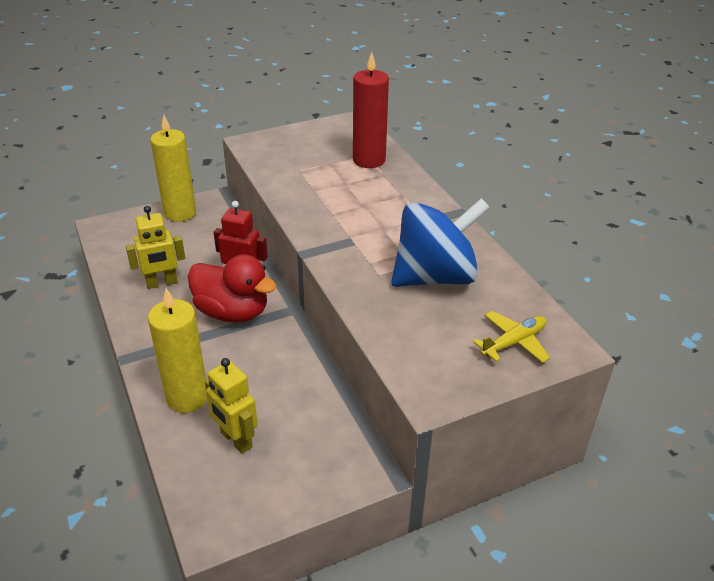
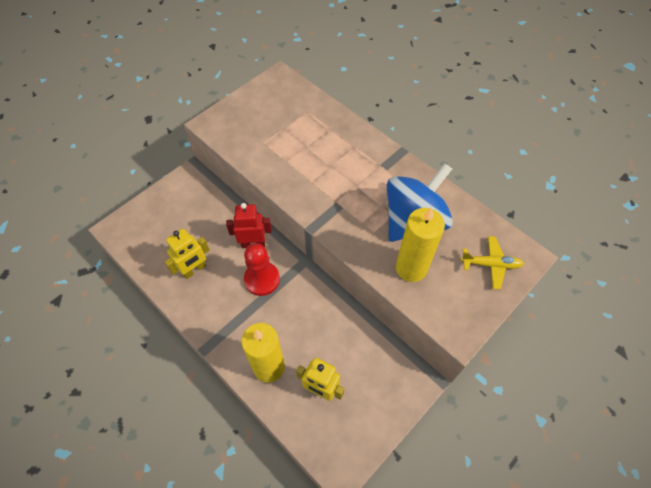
camera: 20 degrees left, 20 degrees up
yellow candle [150,115,196,222] -> yellow candle moved to [396,207,445,282]
red duck [188,254,277,323] -> red pawn [244,243,280,296]
red candle [353,52,389,168] -> none
yellow plane [473,311,550,363] -> yellow plane turned 60 degrees clockwise [461,236,524,290]

